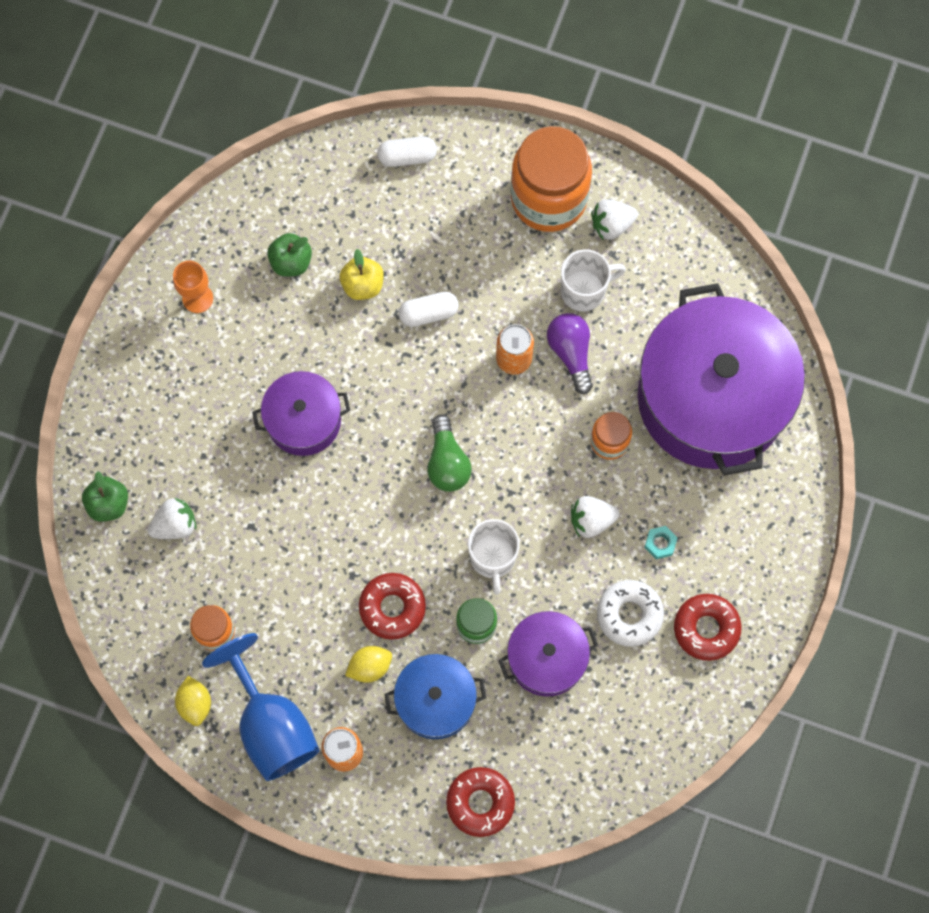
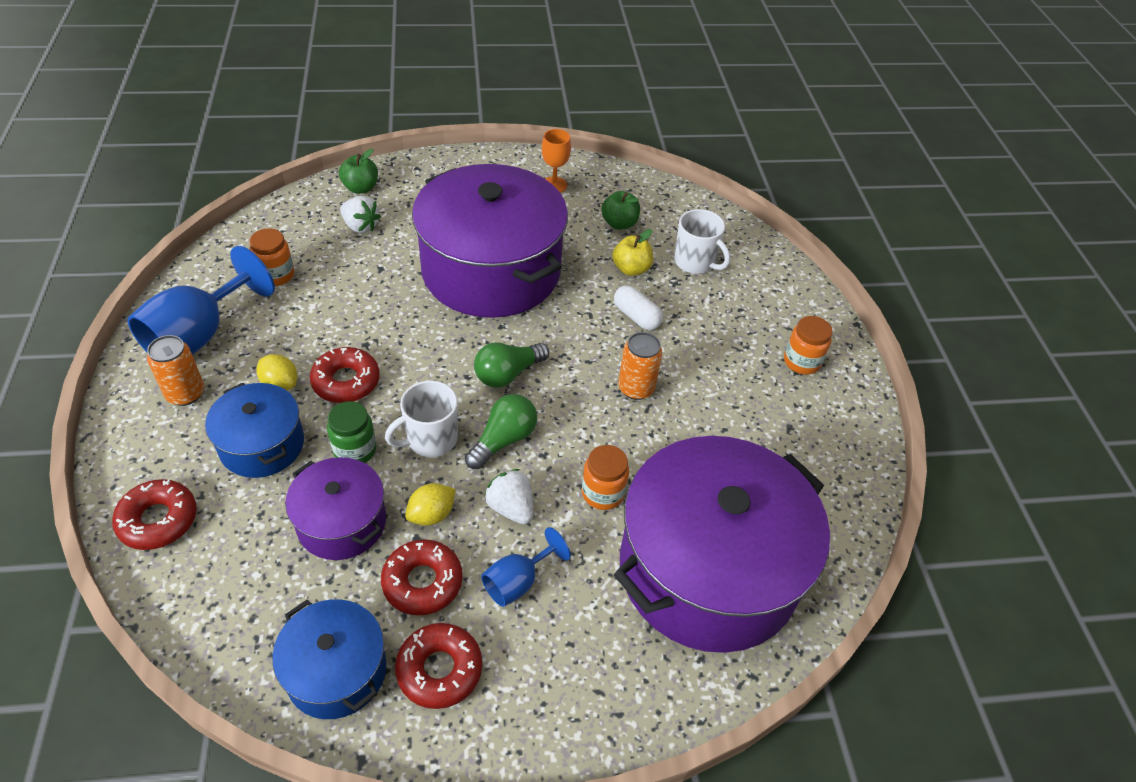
camera: 60 degrees right, 25 degrees down
yellow lemon [175,676,211,726] -> yellow lemon moved to [405,483,456,526]
purple pot [252,371,350,456] -> purple pot [412,164,568,318], size x2.02
white capsule [377,136,437,167] -> none
orange jar [511,126,592,232] -> orange jar [784,316,832,375], size x0.49
purple light bulb [547,313,593,394] -> none
white mug [561,249,626,311] -> white mug moved to [674,209,730,274]
white strawberry [591,199,638,240] -> none
white donut [597,580,664,647] -> red donut [381,539,463,615]
turquoise nut [644,526,678,559] -> blue goblet [481,527,571,607]
none -> blue pot [272,599,386,719]
none -> green light bulb [465,394,537,469]

